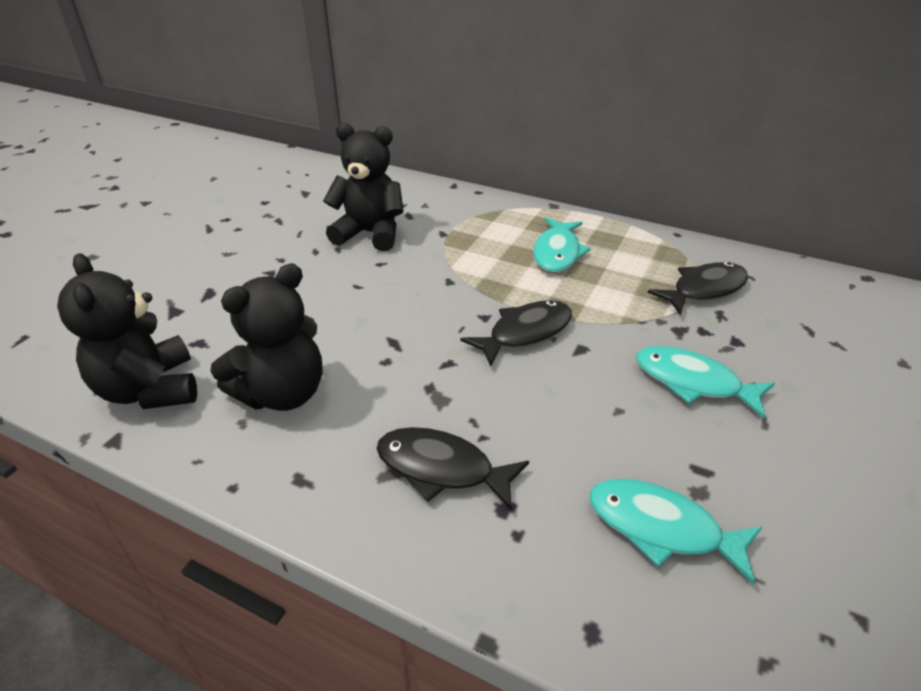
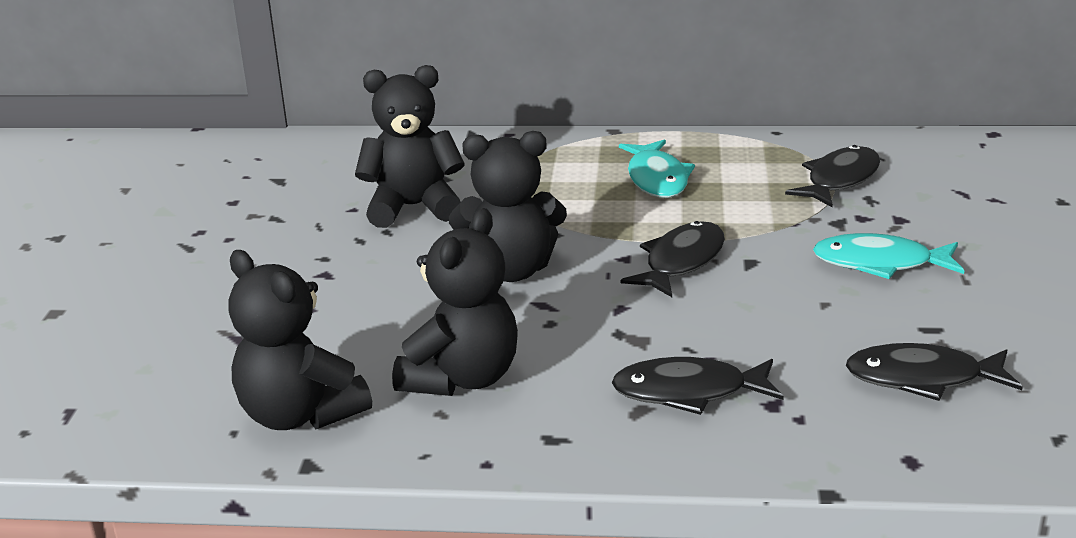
camera: 20 degrees left, 10 degrees down
turquoise fish [590,479,762,585] -> black fish [846,343,1023,401]
none -> black teddy bear [449,131,567,282]

